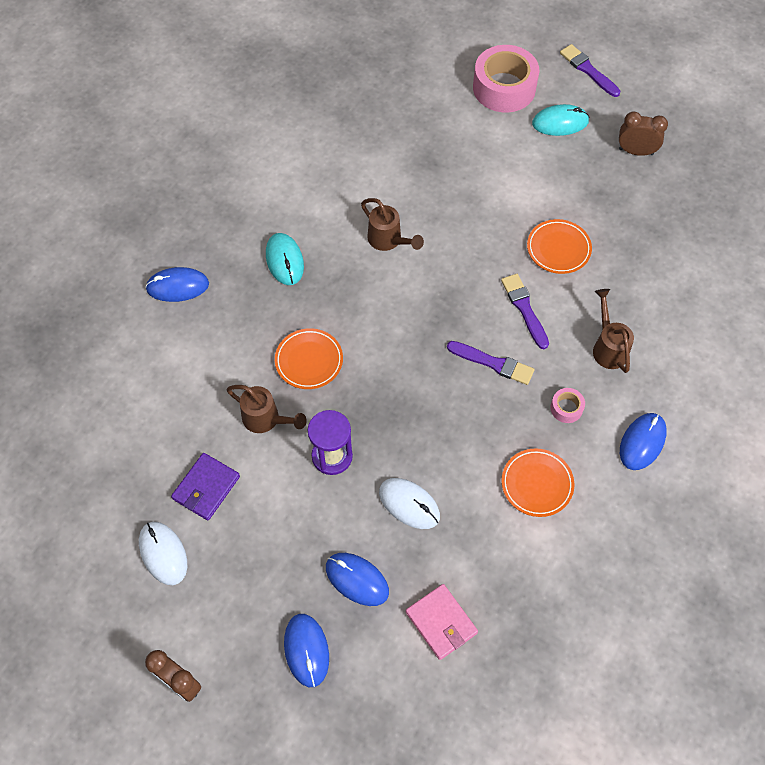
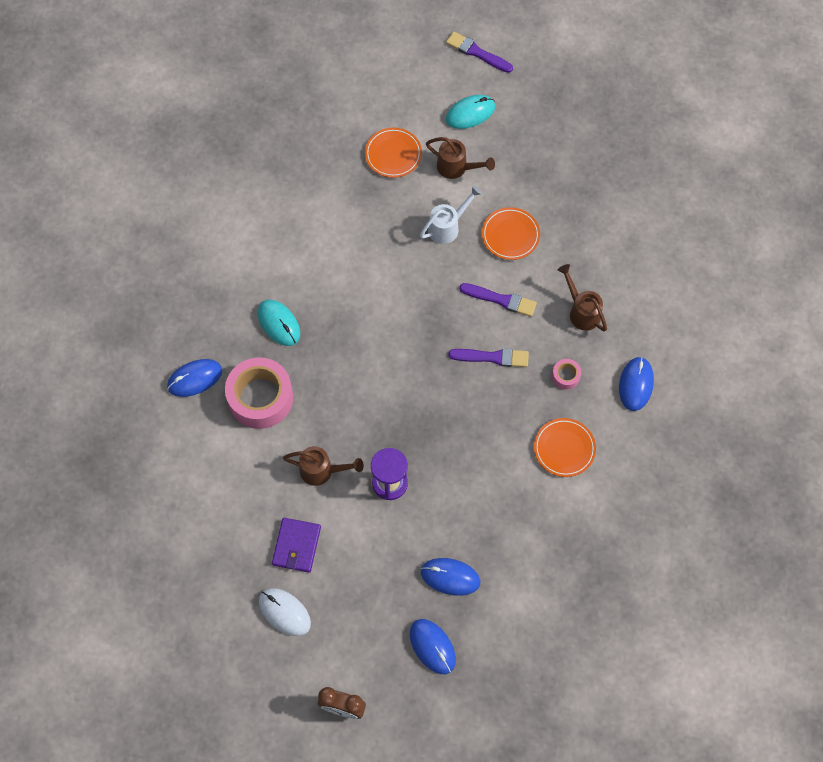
camera: 20 degrees left, 5 degrees up
orange plate [275,328,343,389] -> orange plate moved to [365,128,422,178]
brown watering can [361,198,424,251] -> brown watering can moved to [426,137,495,179]
white mouse [379,478,440,529] -> none
pink wallet [406,584,478,660] -> none
pink tape [473,45,539,112] -> pink tape moved to [225,357,293,429]
purple brush [501,274,549,349] -> purple brush turned 150 degrees clockwise [459,283,537,317]
brown clock [619,111,668,156] -> none
none -> white watering can [420,185,482,244]

